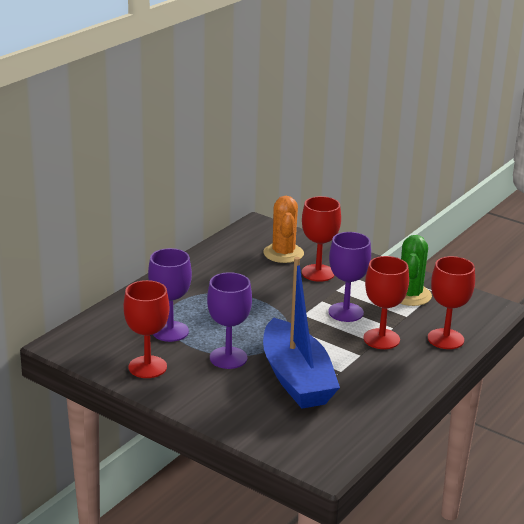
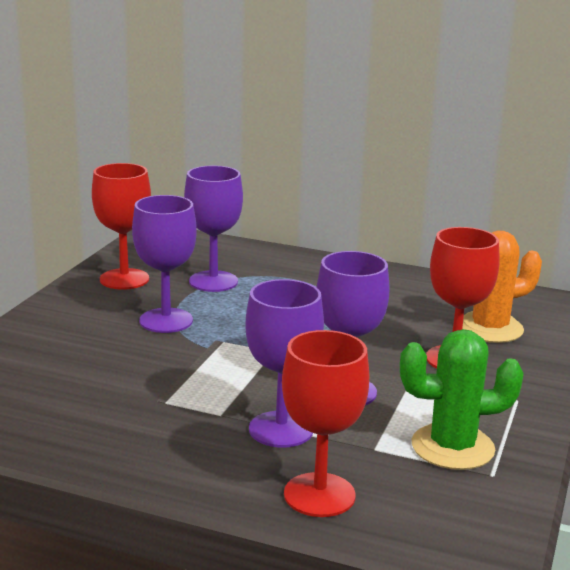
camera: 75 degrees right, 5 degrees down
blue boat [263,257,340,409] -> none
red goblet [363,256,409,349] -> purple goblet [246,279,324,448]

